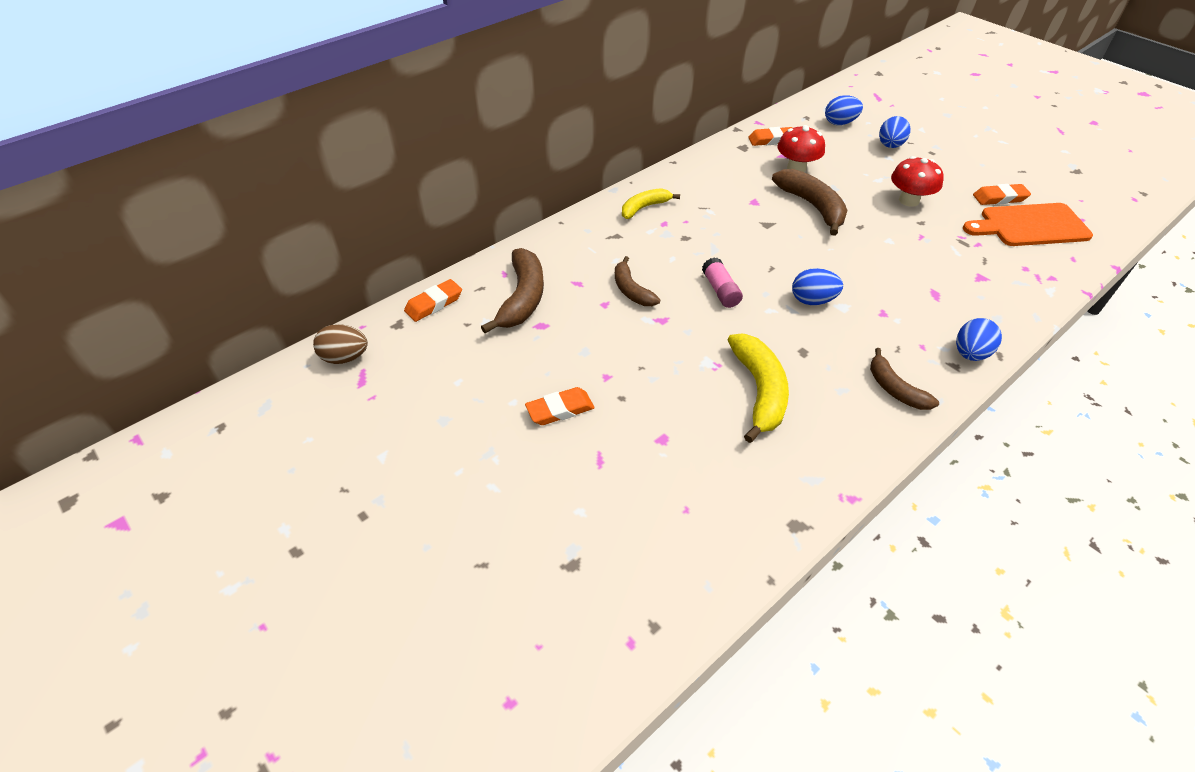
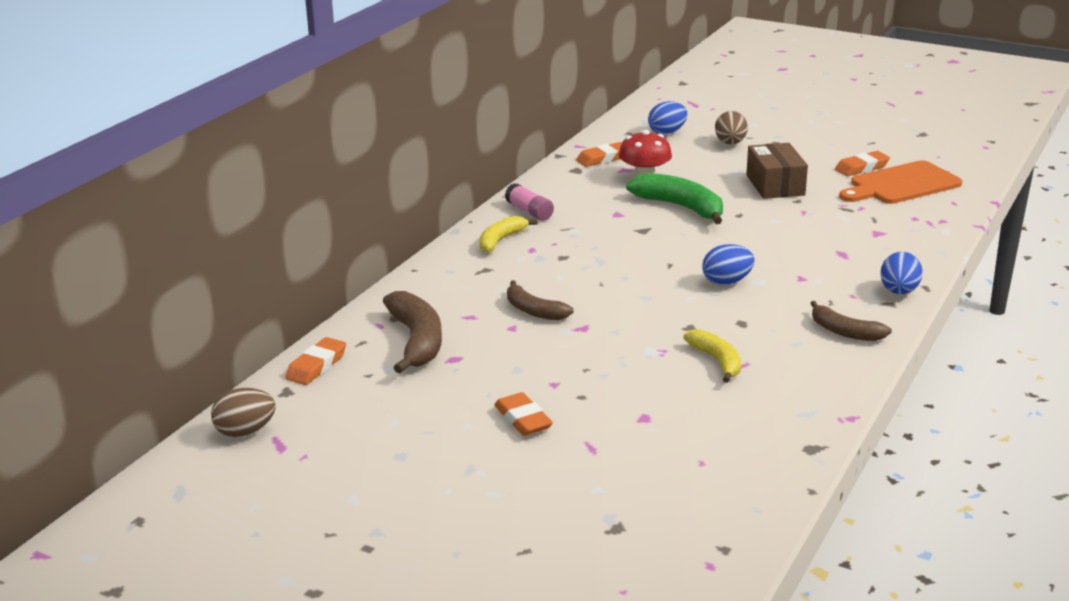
camera: 20 degrees left, 20 degrees down
orange eraser [525,387,595,425] -> orange eraser turned 75 degrees counterclockwise [494,392,553,436]
pink glue stick [702,257,743,308] -> pink glue stick moved to [505,183,554,221]
yellow banana [728,334,789,443] -> yellow banana [683,329,741,383], size x0.63
brown banana [772,169,847,236] -> green banana [626,173,723,224]
blue egg [879,116,911,148] -> brown egg [715,111,748,145]
red mushroom [891,156,944,207] -> brown box [746,143,808,199]

